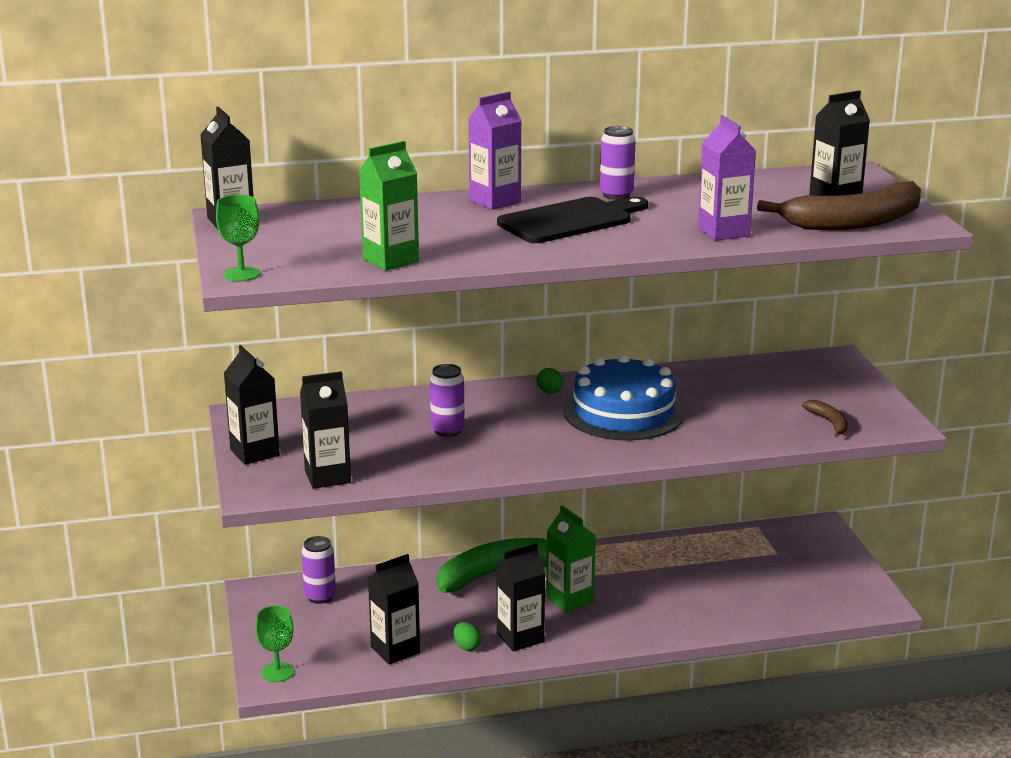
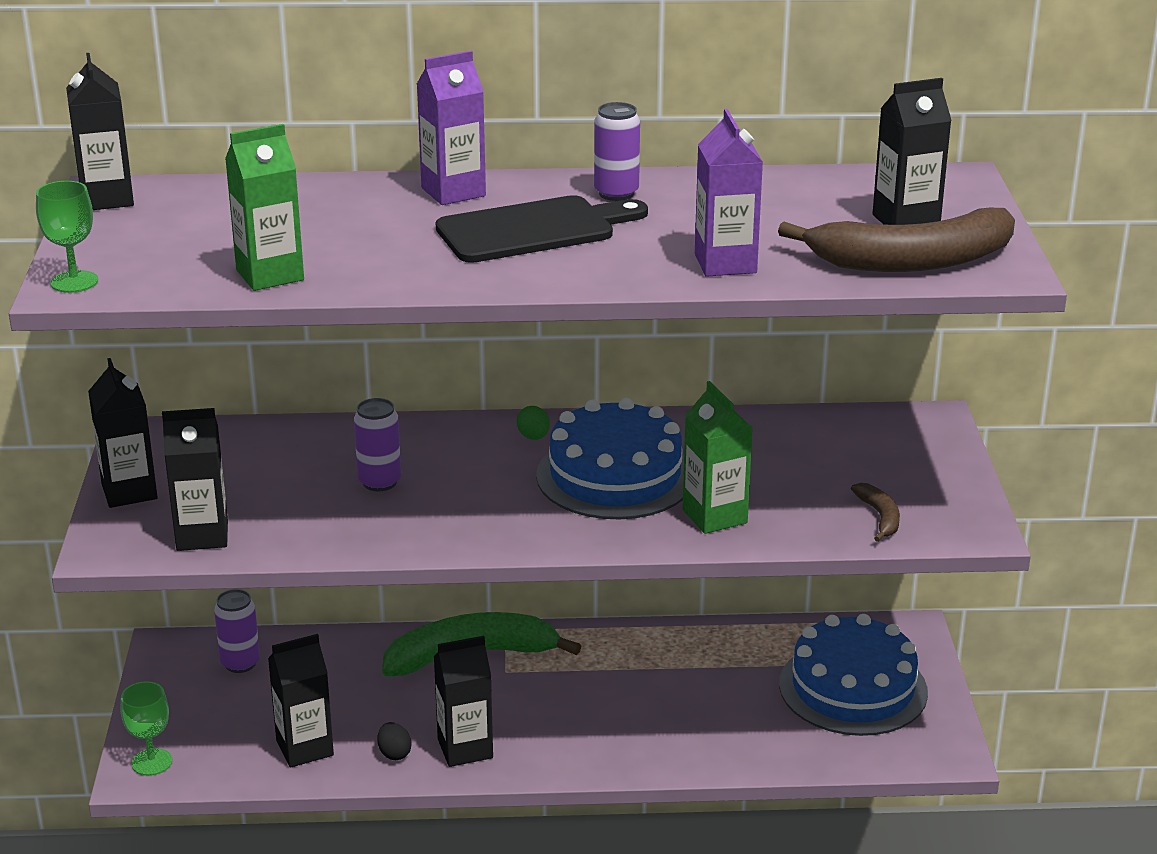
camera: 10 degrees right, 5 degrees up
green egg [453,622,482,651] -> black egg [378,722,412,760]
green carton [546,505,596,613] -> green carton moved to [682,381,753,534]
none -> blue cake [779,614,928,736]

